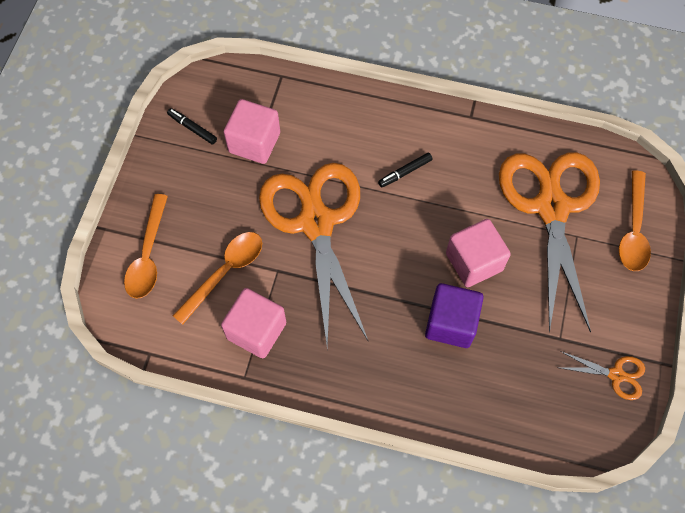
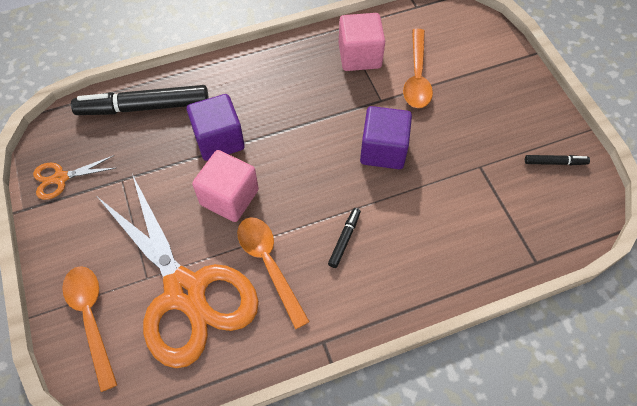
camera: 145 degrees right, 5 degrees down
orange spoon [124,194,168,299] -> orange spoon moved to [237,217,310,329]
pink cube [224,99,280,164] -> none
orange scissors [259,163,368,347] -> purple cube [360,106,412,169]
none -> black marker [71,85,209,115]

